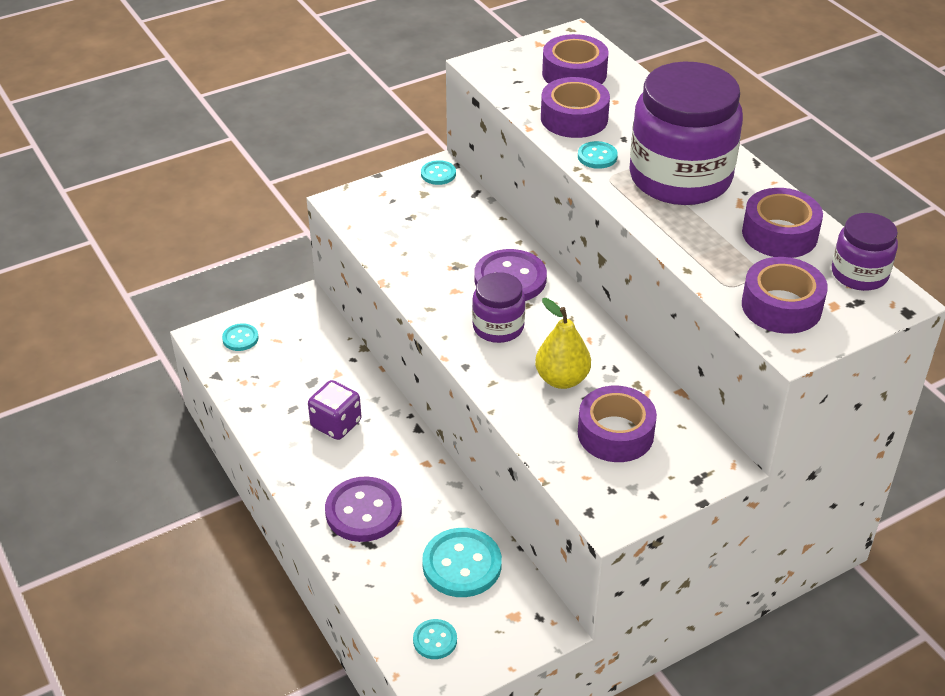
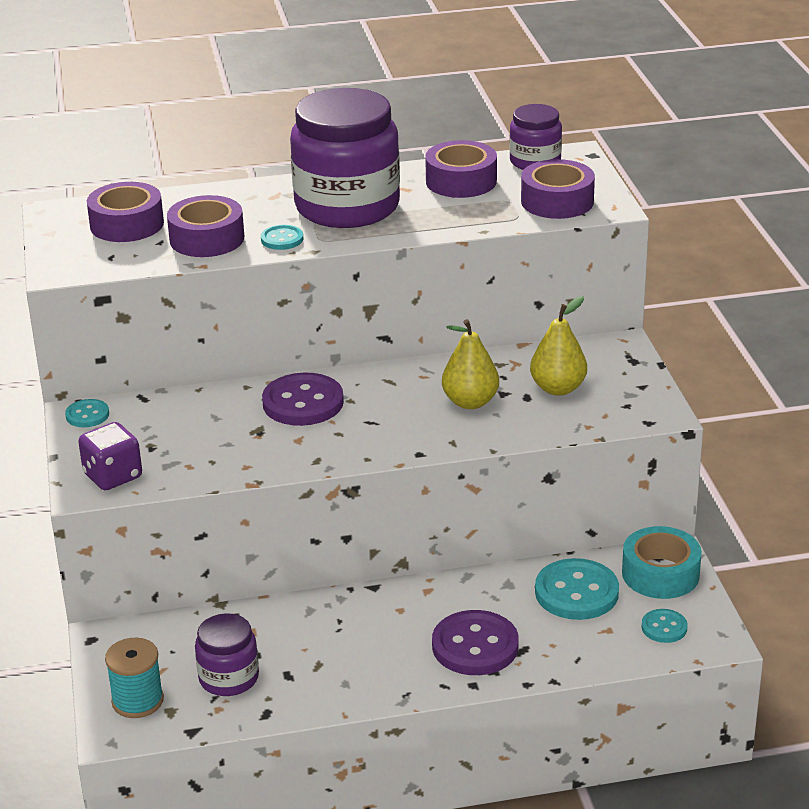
camera: 70 degrees left, 10 degrees down
turquoise button [222,323,259,351] -> turquoise spool [105,638,164,718]
purple dice [308,380,361,440] -> purple dice moved to [78,422,142,490]
purple jar [472,272,525,343] -> purple jar moved to [195,613,259,696]
purple tape [578,386,657,462] -> yellow pear [530,296,587,396]
none -> turquoise tape [622,526,702,599]

